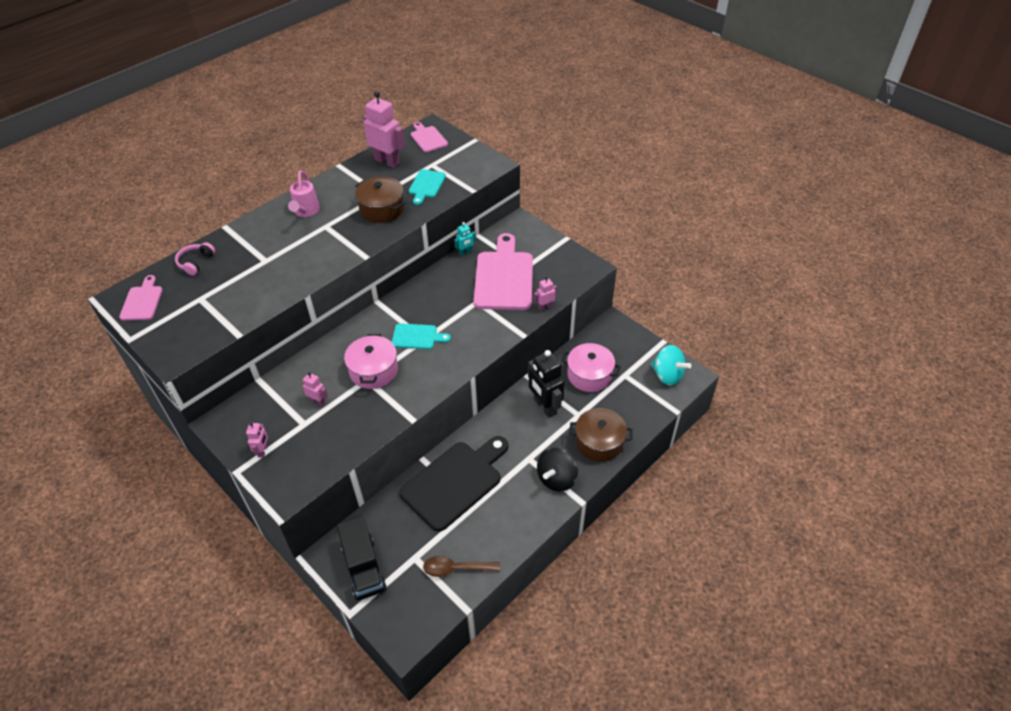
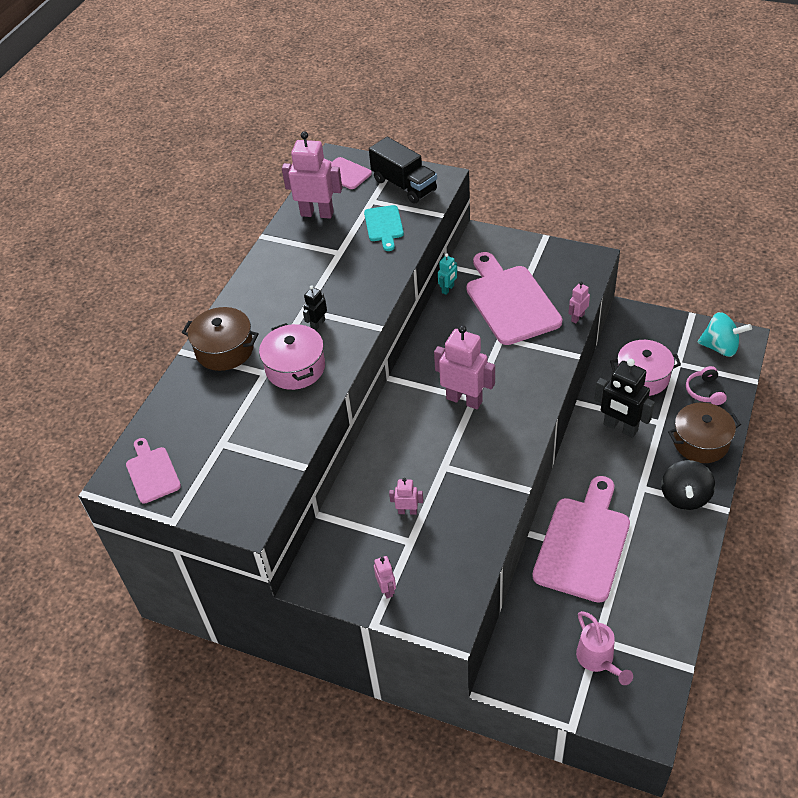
camera: 20 degrees left, 0 degrees up
pink headphones [175,242,215,276] -> pink headphones moved to [686,366,727,405]
pink watering can [288,170,320,217] -> pink watering can moved to [576,611,633,685]
black truck [337,516,387,601] -> black truck moved to [369,137,437,203]
pink pot [344,334,398,389] -> pink pot moved to [259,323,325,390]
brown pot [355,176,405,223] -> brown pot moved to [182,307,259,371]
turquoise cutting board [392,323,451,349] -> pink robot [434,325,495,409]
black cutting board [399,436,508,531] -> pink cutting board [532,476,630,603]
brown spoon [423,556,500,577] -> none
none -> black robot [303,285,327,330]

